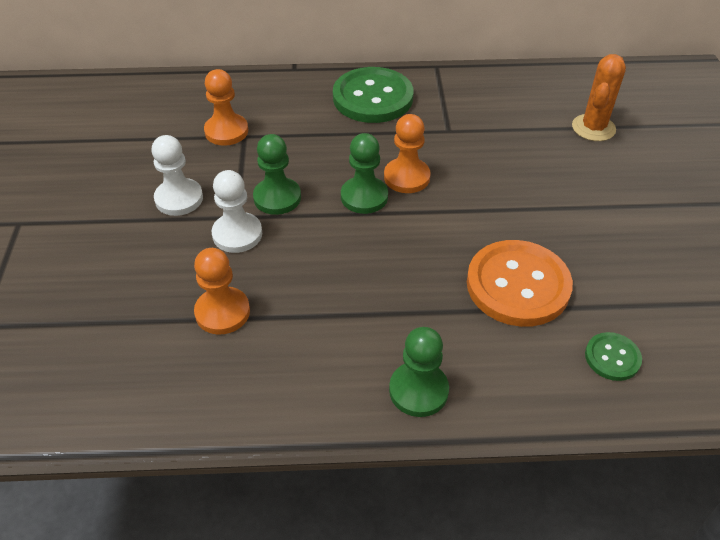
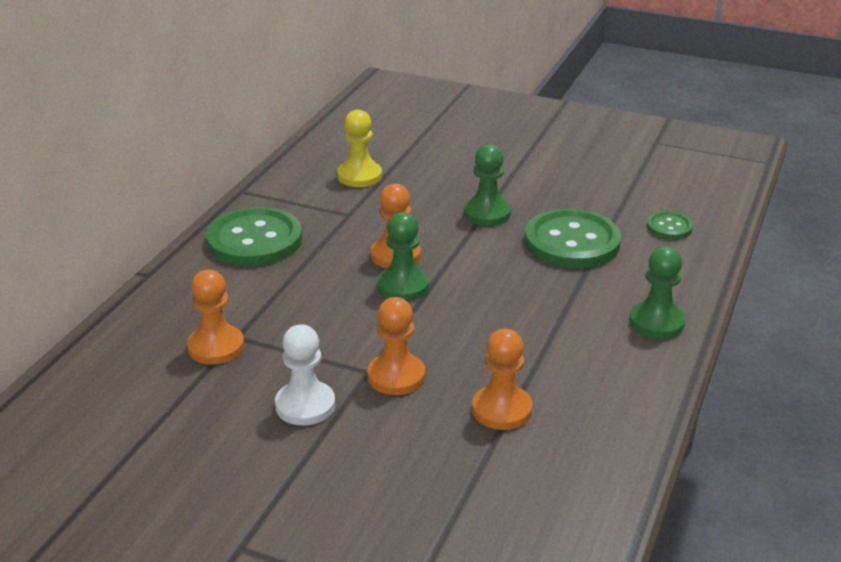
camera: 65 degrees left, 15 degrees down
white pawn [211,170,262,253] -> orange pawn [367,297,425,395]
green pawn [253,134,301,215] -> green pawn moved to [464,144,511,226]
orange button [467,240,573,327] -> green button [525,209,621,268]
orange cactus [572,54,626,141] -> none
none -> yellow pawn [337,110,382,187]

